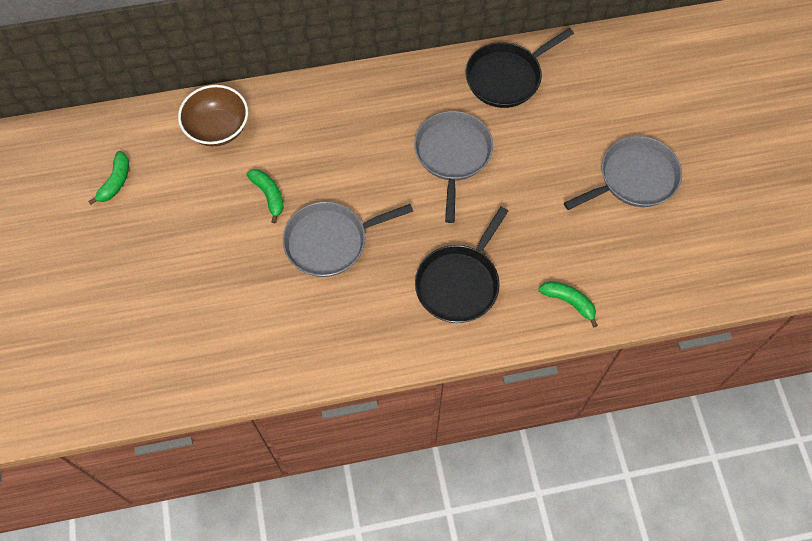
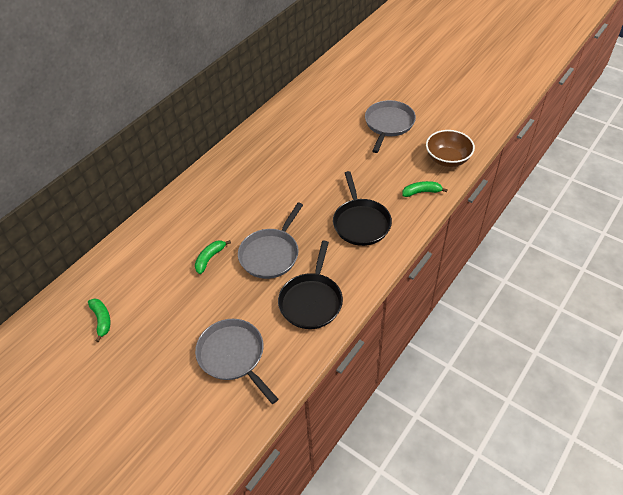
camera: 40 degrees left, 15 degrees down
brown bowl [178,85,248,146] -> brown bowl moved to [426,130,475,167]
green banana [247,169,284,223] -> green banana turned 75 degrees counterclockwise [195,240,231,274]
grey pan [414,111,493,223] -> grey pan moved to [195,319,278,404]
black pan [465,28,574,108] -> black pan moved to [278,241,343,329]

